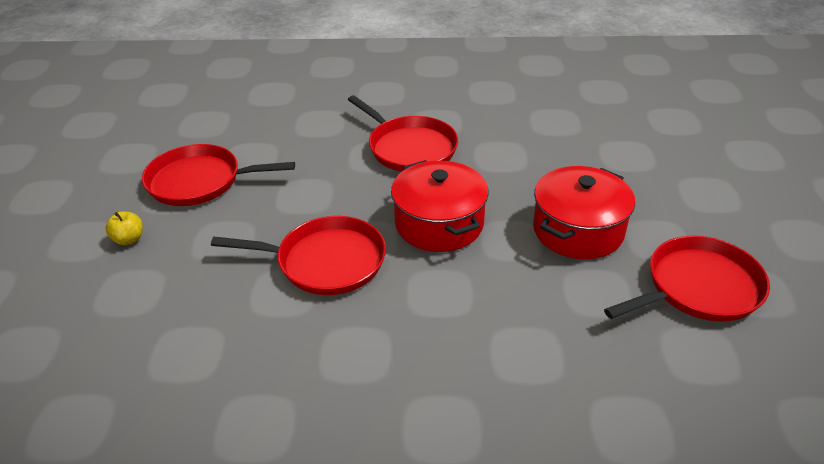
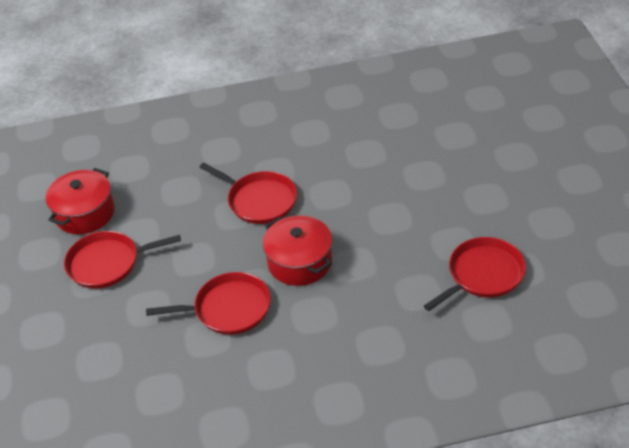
camera: 10 degrees left, 5 degrees up
yellow apple [105,211,143,245] -> none
red pot [533,166,635,259] -> red pot moved to [46,168,115,234]

